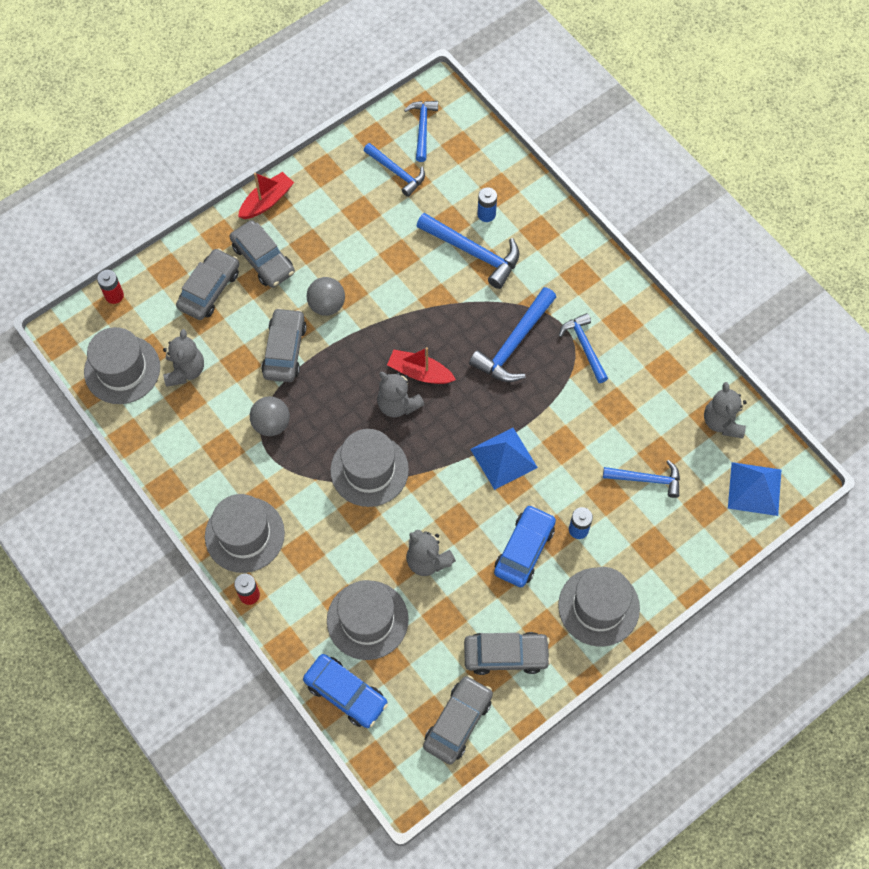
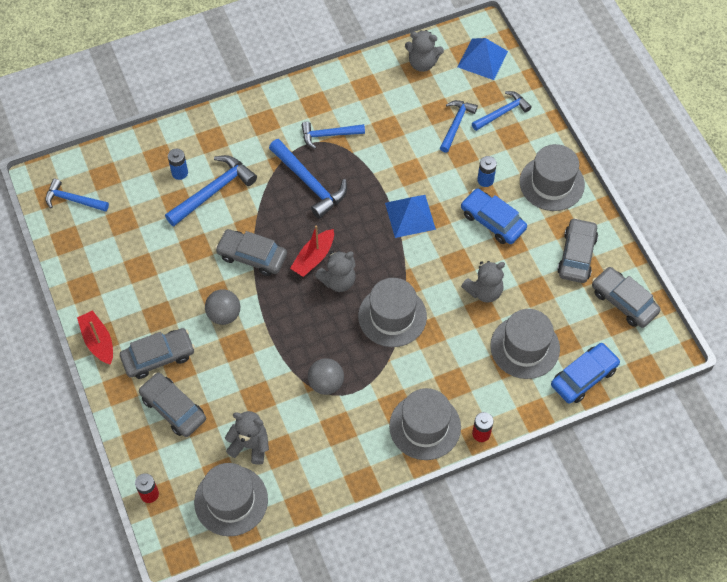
camera: 75 degrees left, 5 degrees down
grey car [261,308,307,382] -> grey car moved to [215,229,287,276]
blue hammer [364,143,425,197] -> blue hammer moved to [472,91,532,131]

